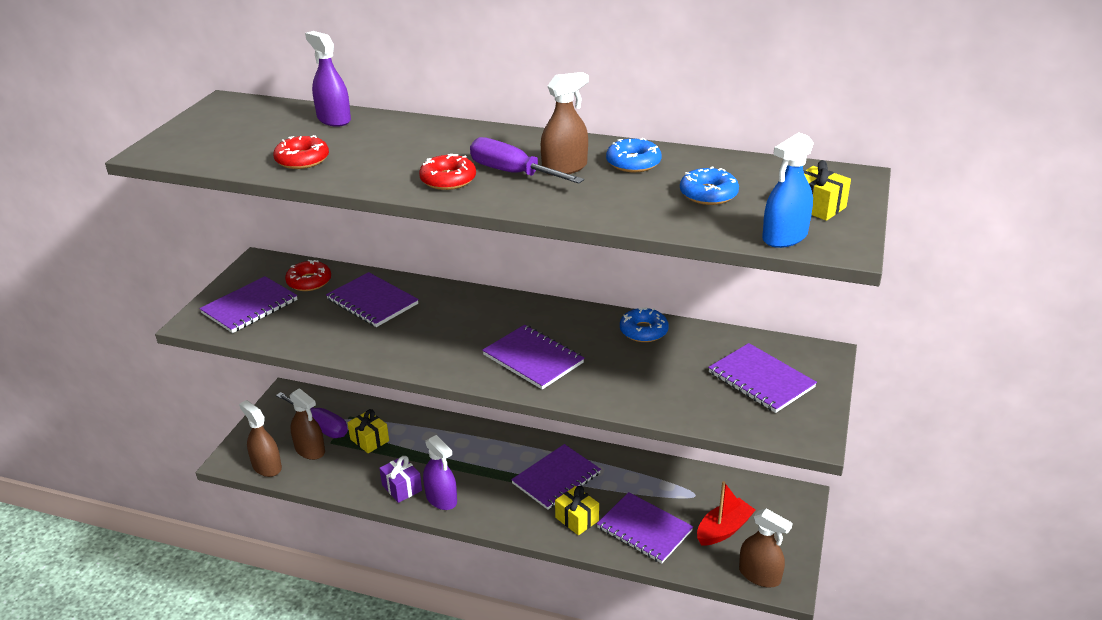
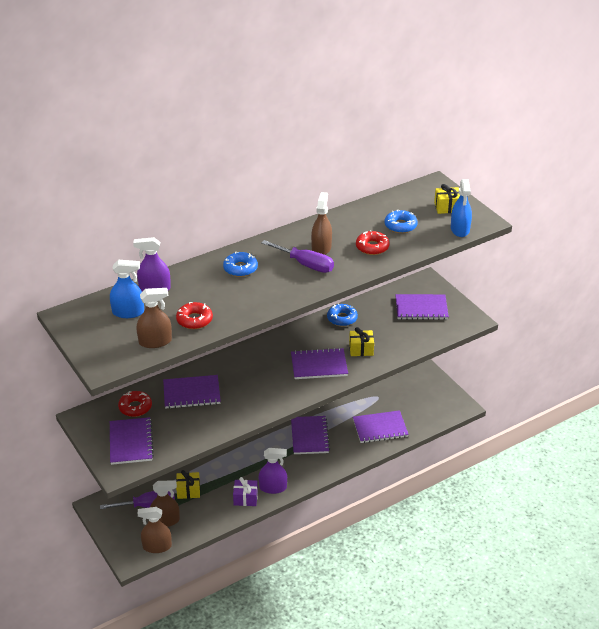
camera: 50 degrees left, 5 degrees up
red donut [419,154,476,190] -> red donut moved to [356,230,390,255]
purple screwdriver [470,137,584,184] -> purple screwdriver turned 135 degrees counterclockwise [261,240,334,273]
yellow gift [555,486,599,535] -> yellow gift moved to [349,327,374,356]
blue donut [606,138,662,172] -> blue donut moved to [223,252,258,277]
red boat [697,481,756,546] -> none
brown spray bottle [739,508,793,587] -> brown spray bottle moved to [136,288,172,348]
none -> blue spray bottle [110,260,144,318]

